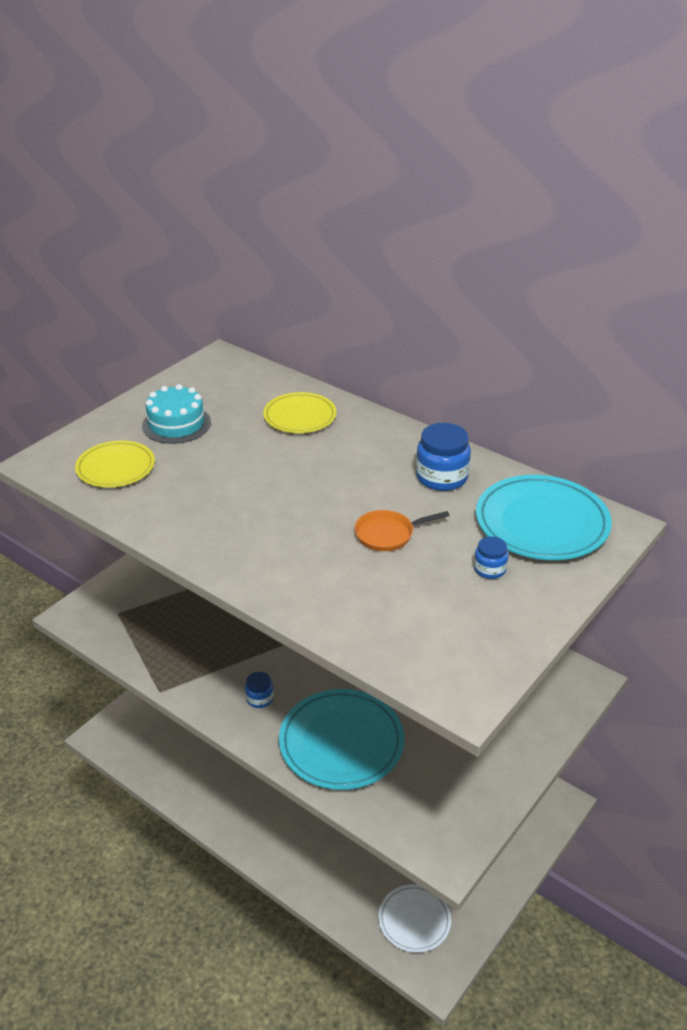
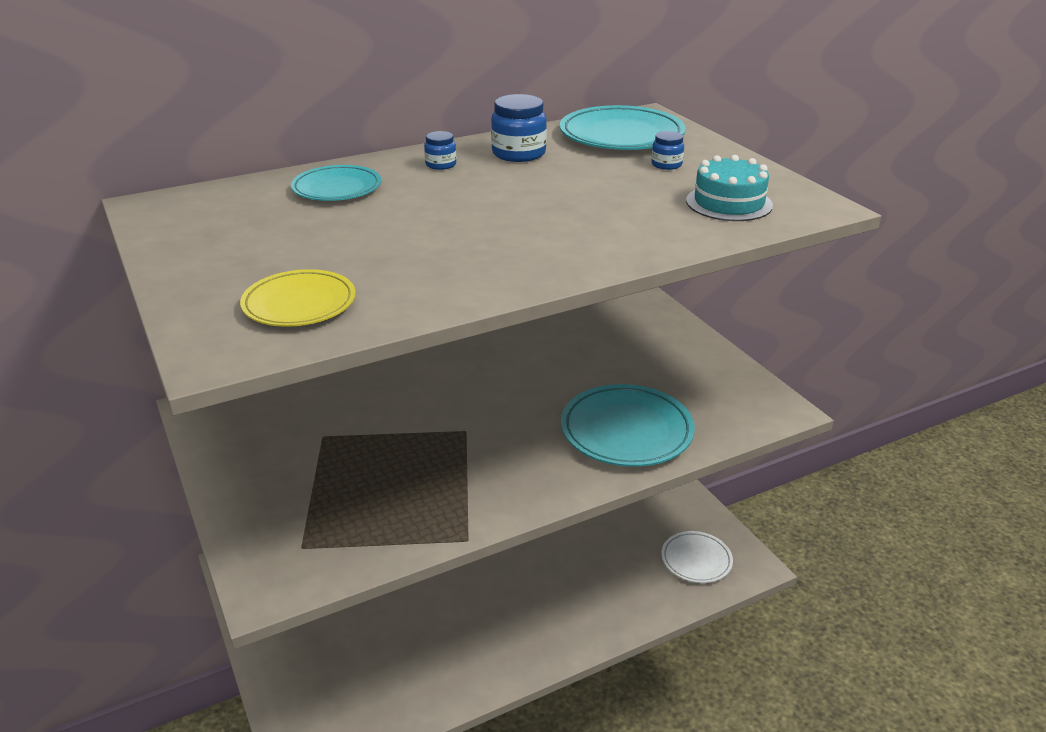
camera: 65 degrees left, 5 degrees down
turquoise cake [142,384,211,444] -> turquoise cake moved to [686,155,773,221]
blue jar [245,672,274,708] -> blue jar moved to [424,131,456,170]
yellow plate [263,392,336,433] -> turquoise plate [291,165,381,201]
orange pan [355,510,450,551] -> none

